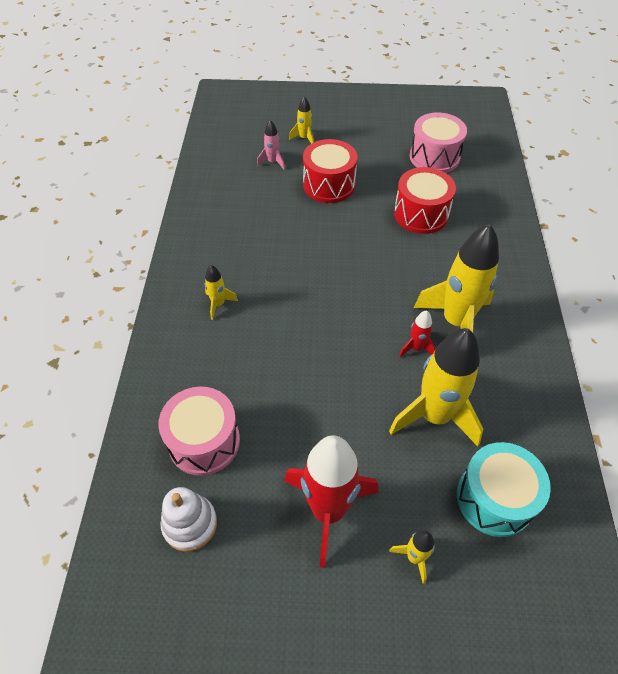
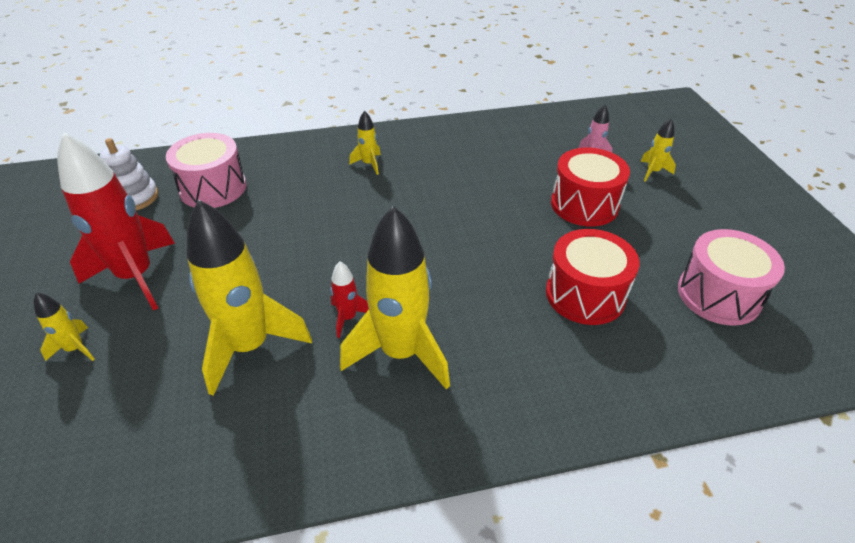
camera: 75 degrees right, 10 degrees down
turquoise drum [457,442,551,537] -> none

